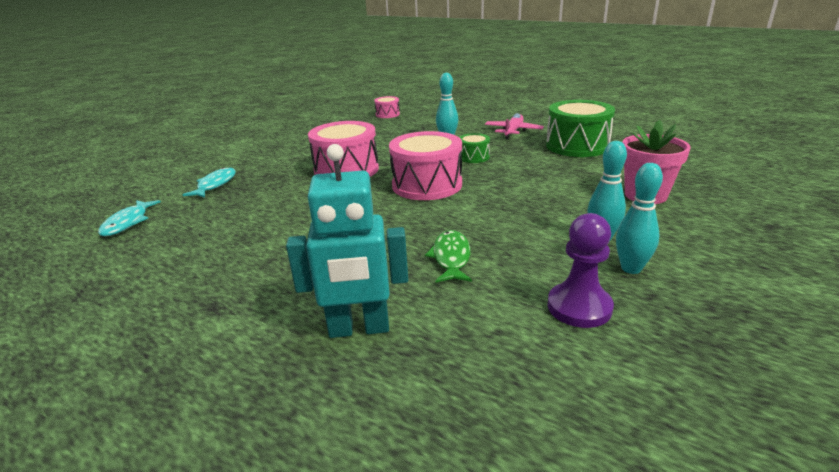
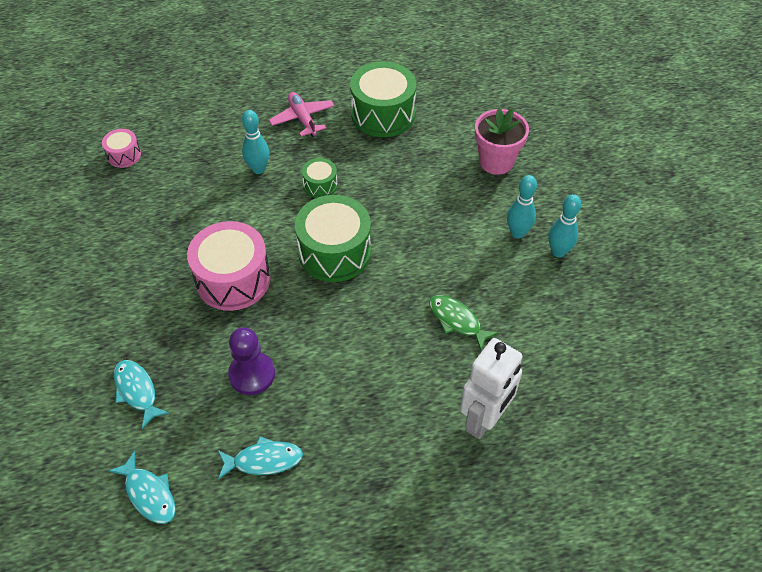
camera: 50 degrees left, 25 degrees up
turquoise robot [286,144,408,338] -> white robot [460,338,523,439]
pink drum [389,131,462,200] -> green drum [295,195,371,282]
purple pawn [548,213,614,328] -> purple pawn moved to [228,327,275,395]
none -> turquoise fish [218,436,303,480]

